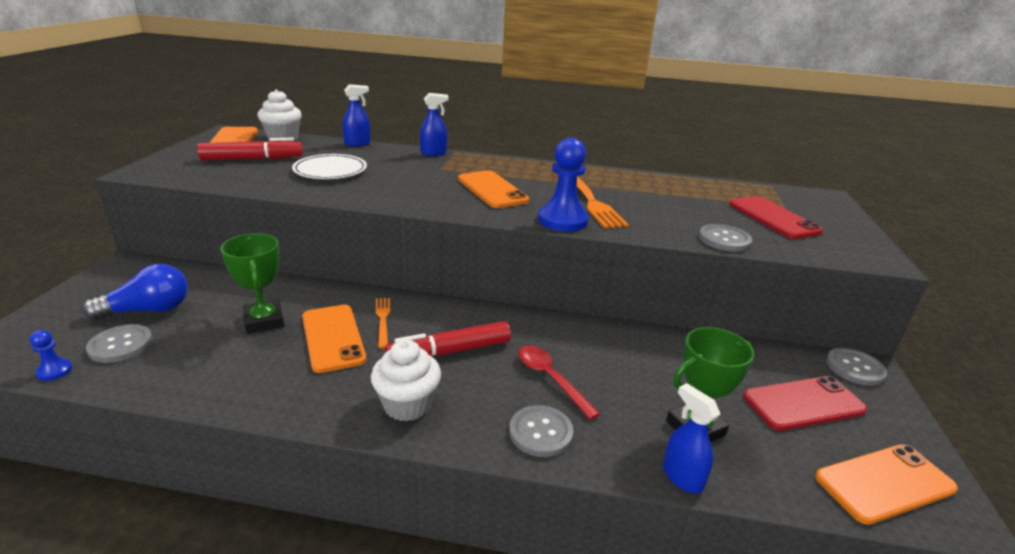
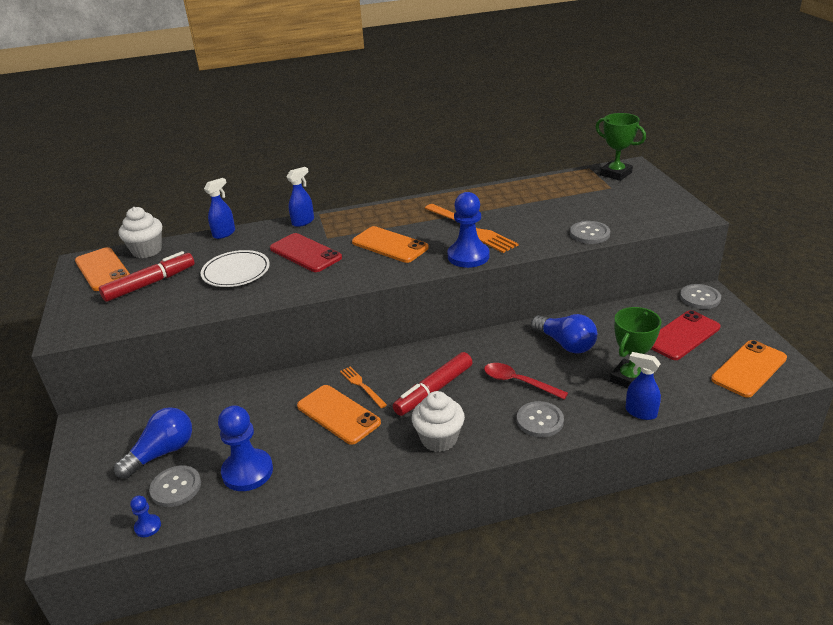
camera: 20 degrees left, 5 degrees up
green trophy [220,233,284,333] -> green trophy moved to [595,113,646,181]
red phone [729,196,823,239] -> red phone moved to [270,233,342,272]
none -> blue pawn [218,405,273,491]
none -> blue light bulb [531,314,597,354]

